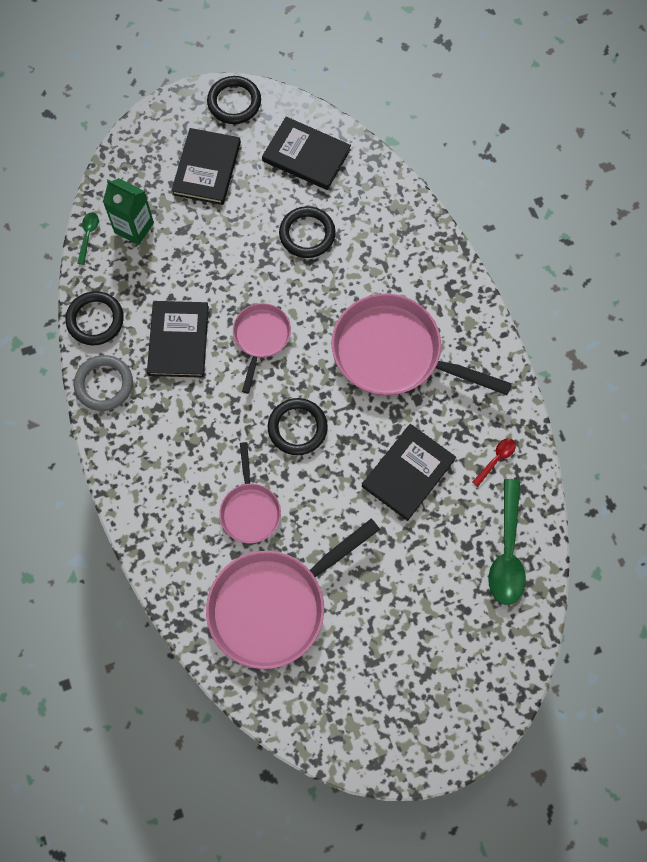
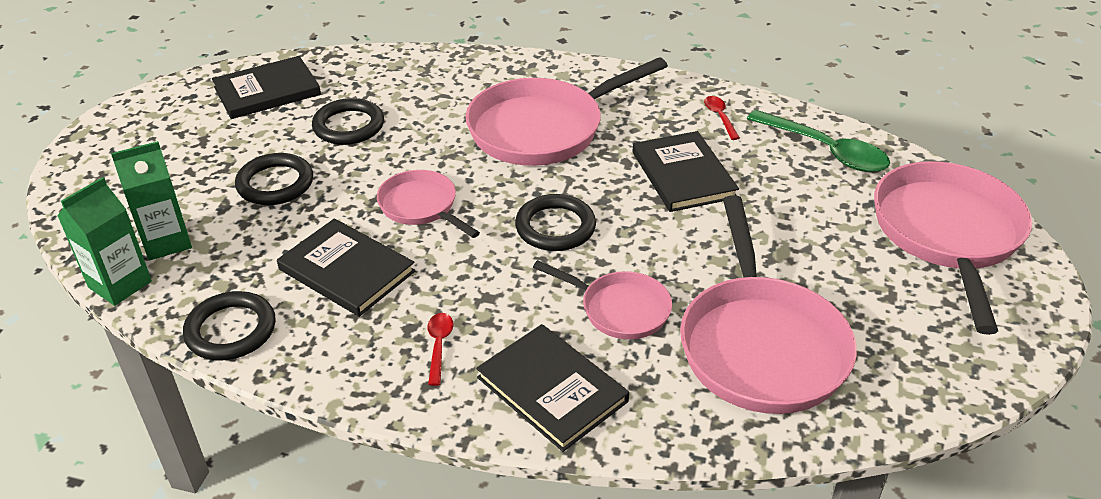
camera: 55 degrees left, 30 degrees down
grey ring [74,355,133,411] -> none
green spoon [77,212,99,265] -> green carton [57,177,152,306]
black book [171,128,241,205] -> black book moved to [476,324,629,452]
black ring [207,76,261,124] -> black ring moved to [235,153,313,205]
none -> red spoon [427,313,454,386]
none -> pink pan [874,161,1032,335]

